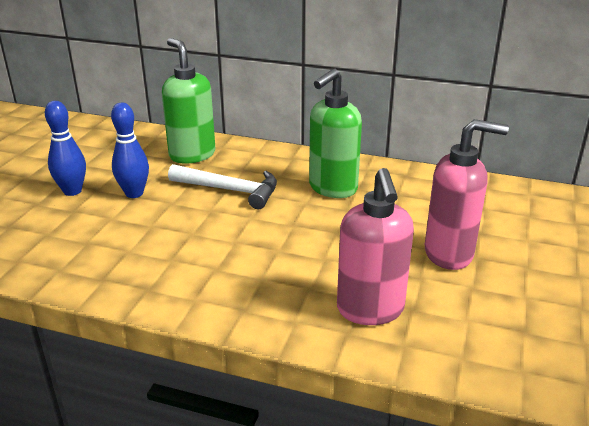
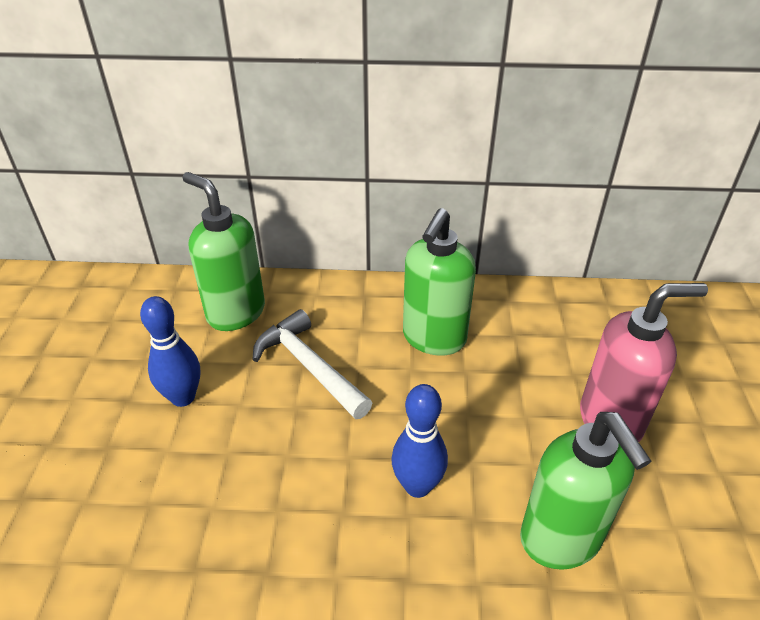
camera: 15 degrees left, 10 degrees up
blue bowling pin [45,101,86,196] -> blue bowling pin moved to [391,384,448,498]
white hammer [168,164,277,209] -> white hammer turned 135 degrees counterclockwise [252,309,372,419]
pink soap dispenser [337,168,414,325] -> green soap dispenser [520,412,651,570]

